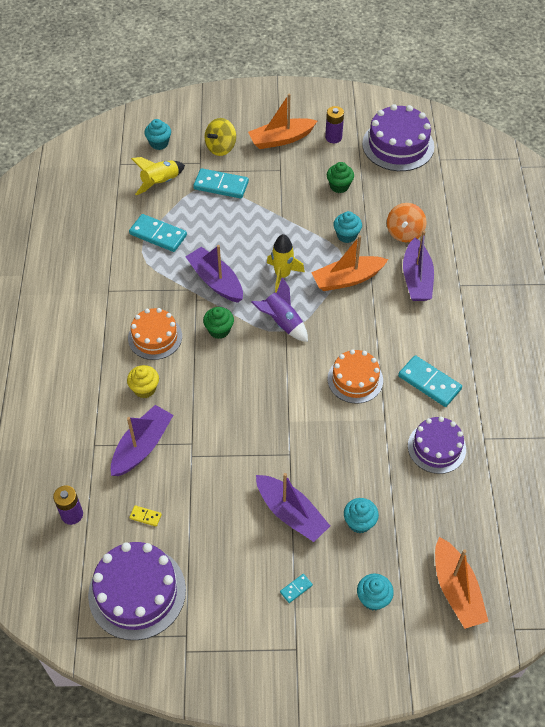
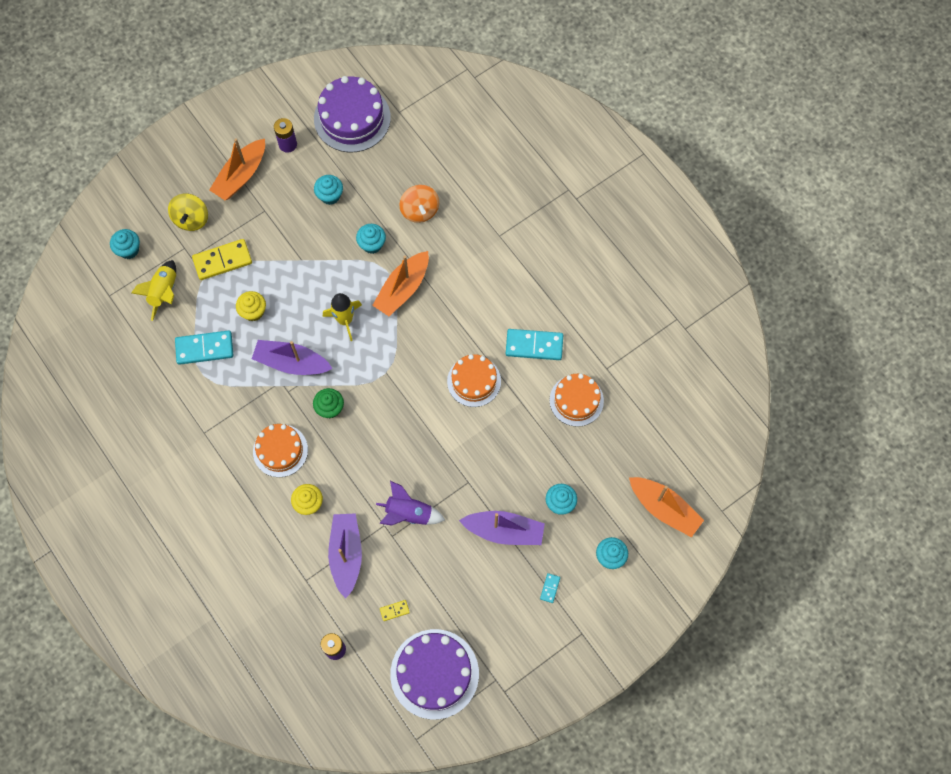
camera: 35 degrees left, 15 degrees up
turquoise domino [193,168,249,199] -> yellow domino [192,239,252,280]
purple rocket [251,277,308,342] -> purple rocket moved to [376,481,445,525]
green cupcake [327,162,354,193] -> turquoise cupcake [314,175,343,205]
purple boat [403,231,434,301] -> none
purple cake [408,416,466,474] -> orange cake [550,374,604,427]
none -> yellow cupcake [236,291,266,321]

